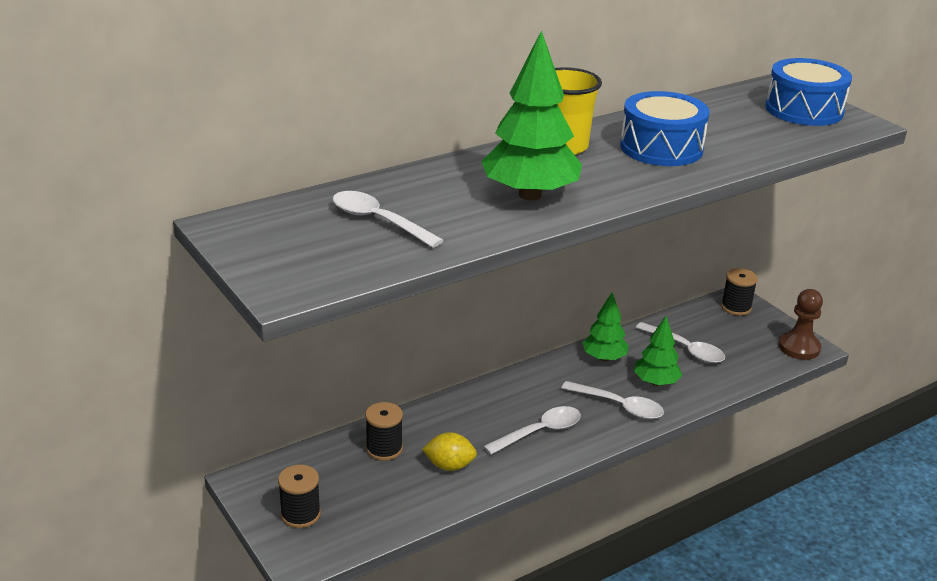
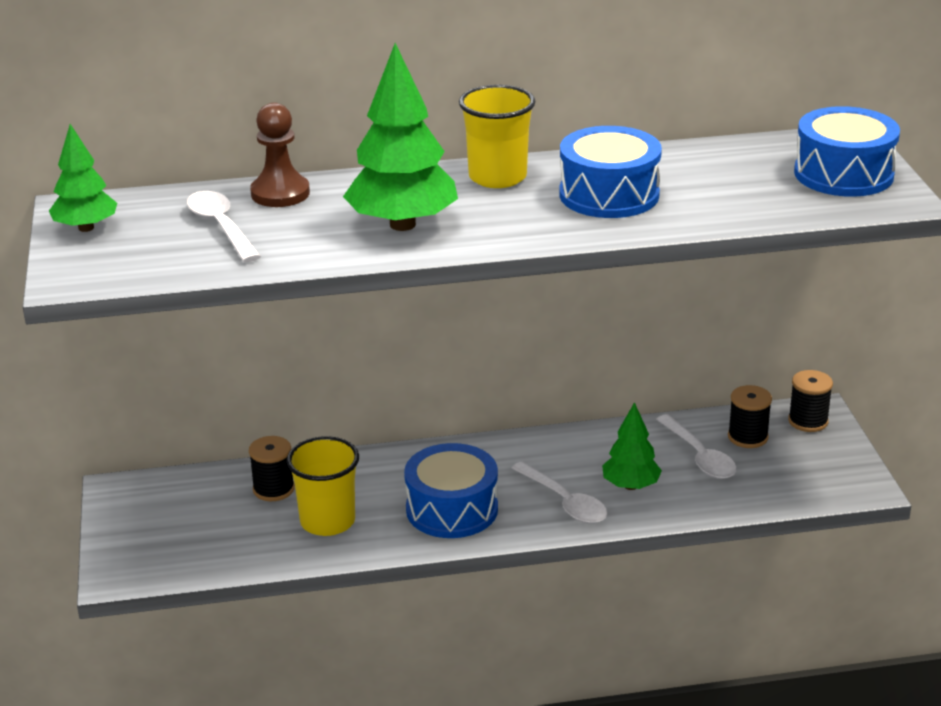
camera: 25 degrees right, 0 degrees up
black spool [278,465,321,528] -> black spool moved to [728,385,772,448]
yellow lemon [422,432,477,471] -> yellow cup [287,436,359,536]
white spoon [483,406,581,455] -> blue drum [404,443,498,538]
green tree [582,293,629,361] -> green tree moved to [49,124,117,232]
brown pawn [778,289,823,360] -> brown pawn moved to [250,103,310,207]

